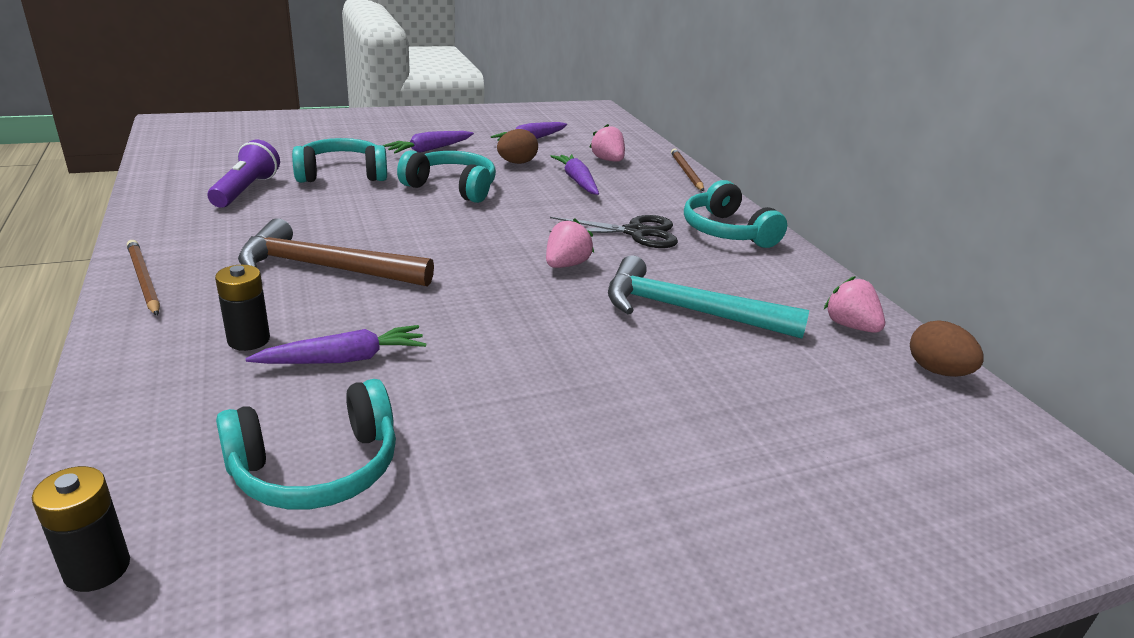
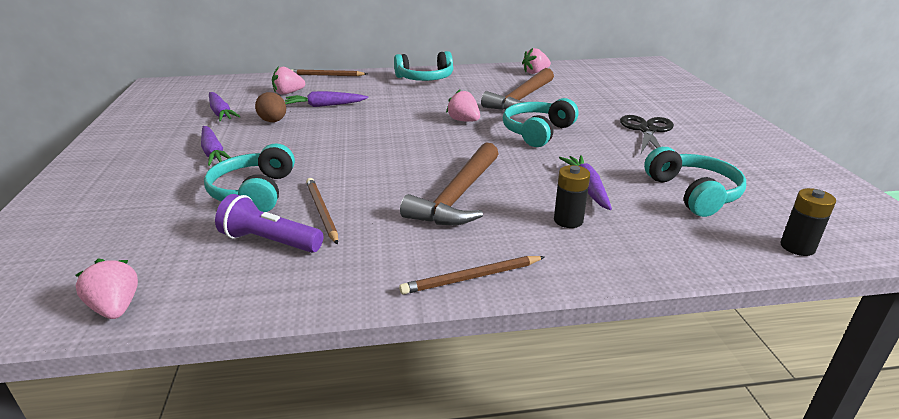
camera: 75 degrees left, 0 degrees up
turquoise headphones [397,150,496,203] -> turquoise headphones moved to [503,98,578,147]
black scissors [550,215,678,248] -> black scissors moved to [620,115,674,153]
turquoise hammer [608,255,809,339] -> brown hammer [481,68,554,110]
brown egg [910,320,984,377] -> none
none -> pink strawberry [75,259,138,319]
none -> brown pencil [306,178,338,245]

